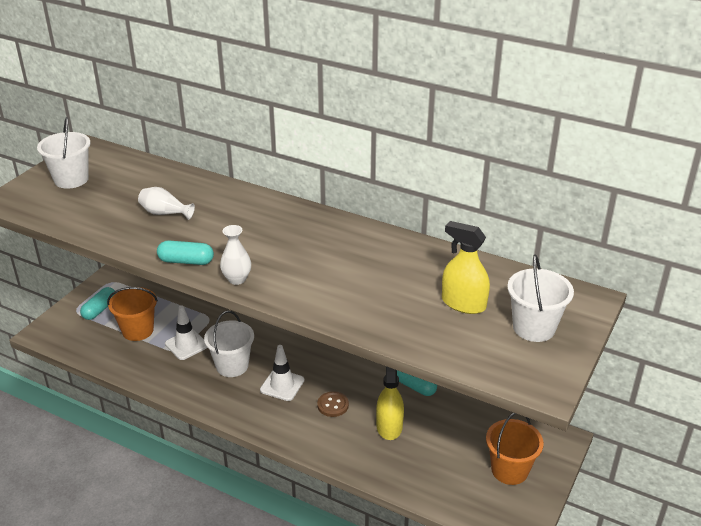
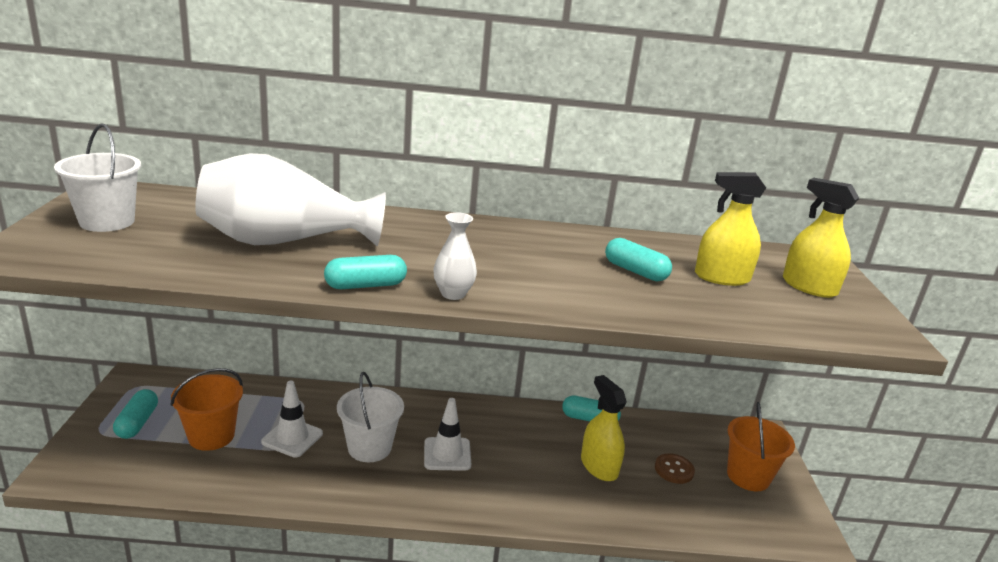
camera: 30 degrees left, 10 degrees down
white vase [138,187,195,220] -> white vase [195,153,386,246], size x2.28
brown button [317,391,349,417] -> brown button moved to [655,453,695,484]
white bucket [507,254,574,342] -> yellow spray bottle [783,178,859,298]
none -> turquoise capsule [605,238,672,281]

